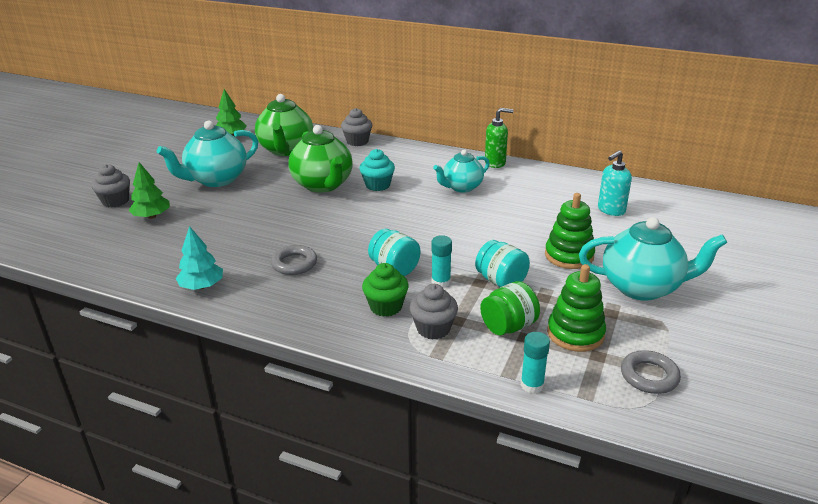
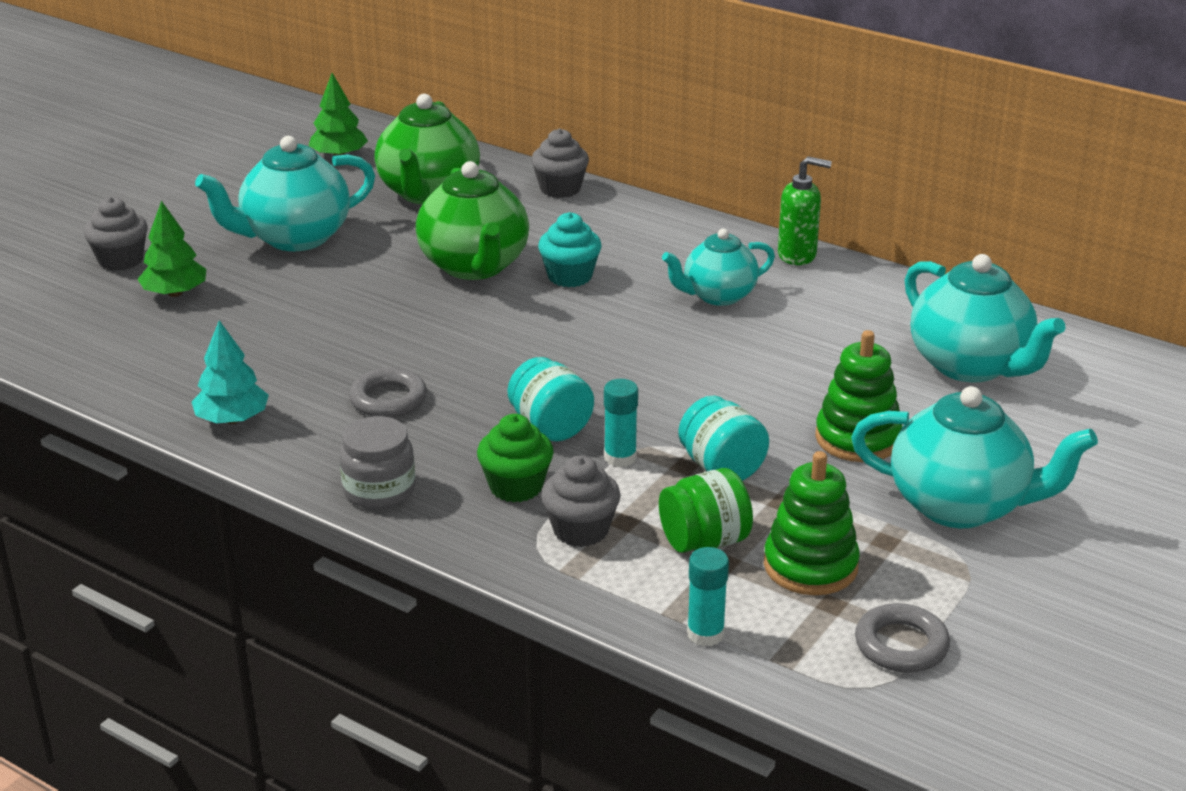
camera: 10 degrees right, 0 degrees up
turquoise soap dispenser [598,150,632,216] -> turquoise teapot [905,254,1065,382]
none -> grey jar [340,416,415,509]

